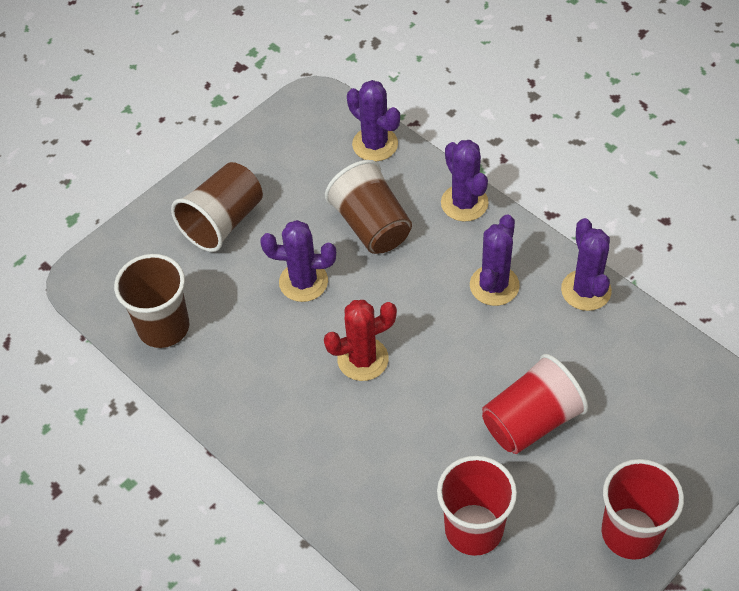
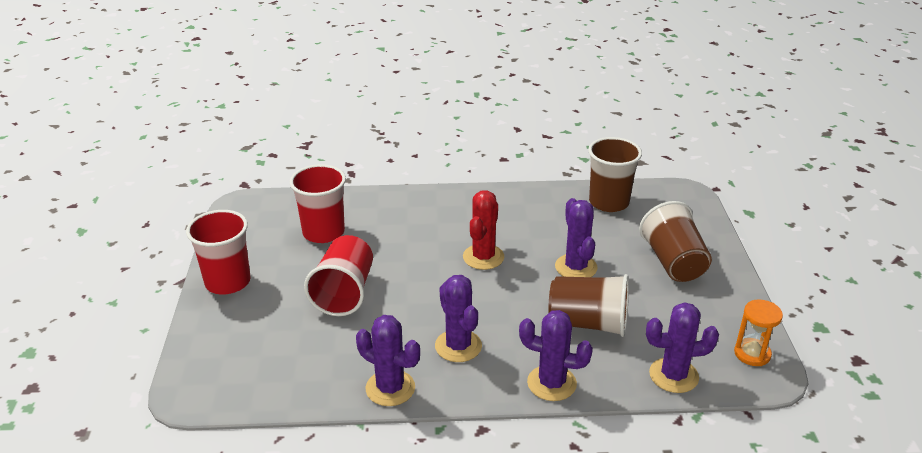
camera: 130 degrees right, 20 degrees down
purple cactus [260,220,336,302] -> purple cactus turned 60 degrees counterclockwise [555,198,597,277]
none -> orange hourglass [734,299,783,366]

